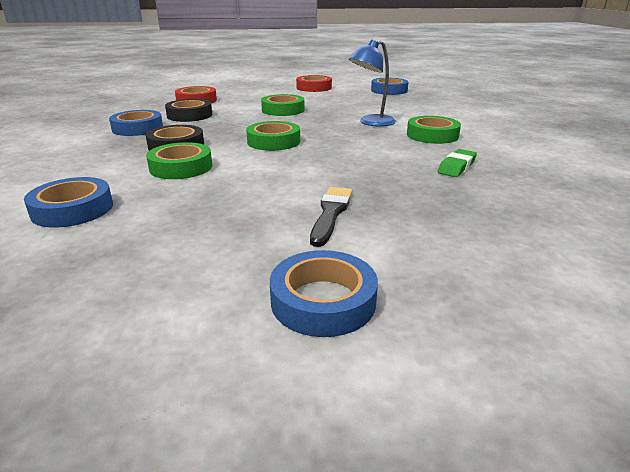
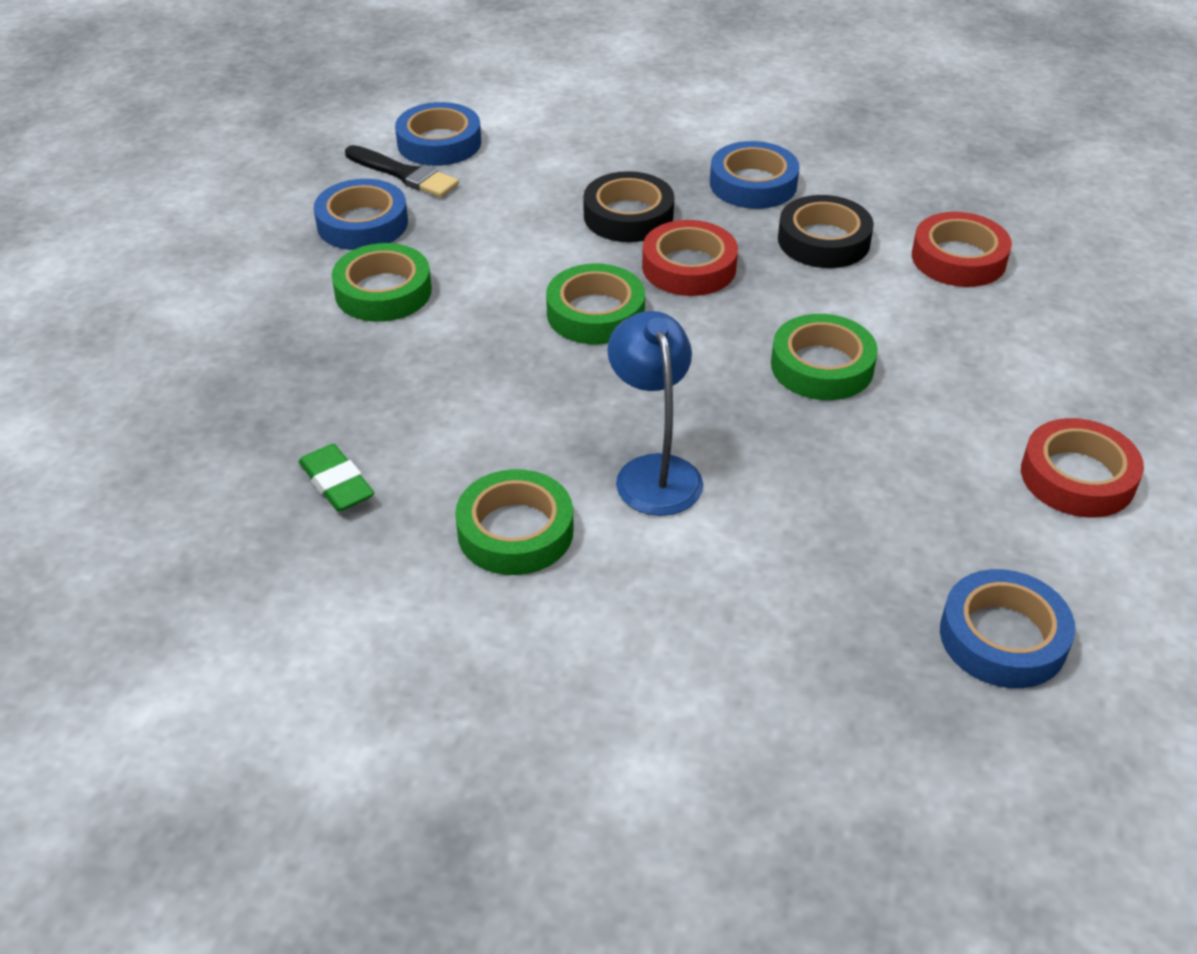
camera: 110 degrees right, 15 degrees up
green tape [146,142,212,179] -> green tape moved to [332,243,432,322]
blue tape [270,250,378,337] -> blue tape moved to [314,179,408,250]
black brush [310,187,353,247] -> black brush moved to [345,145,459,197]
none -> red tape [642,220,738,296]

